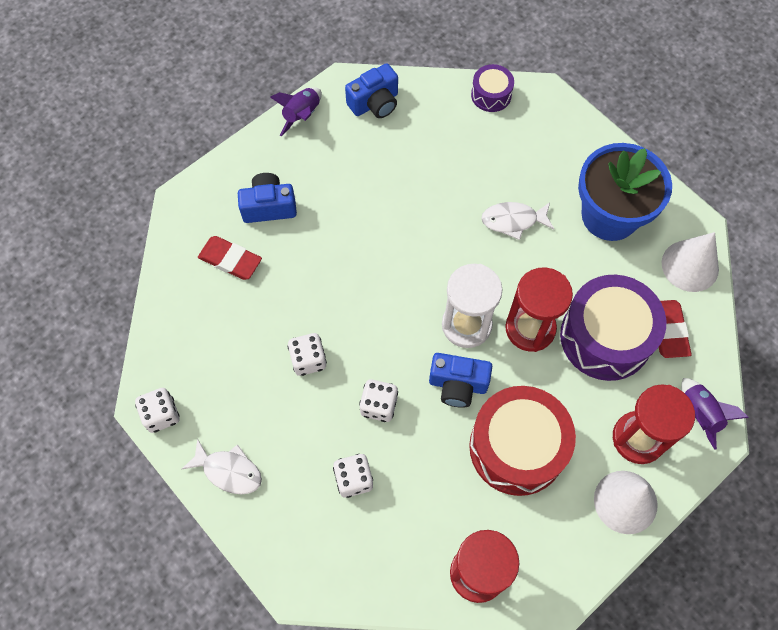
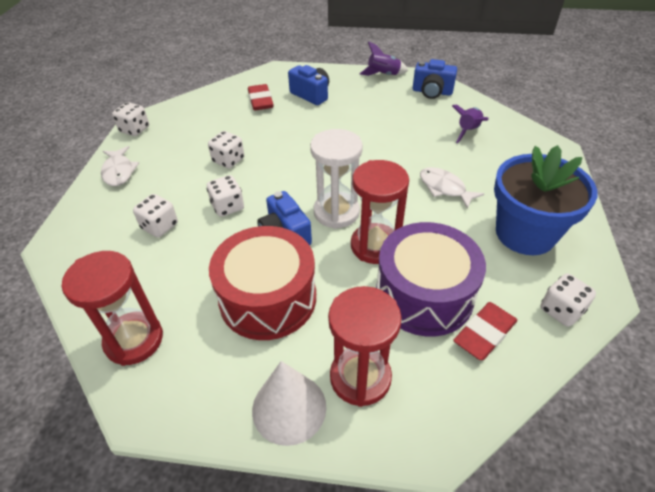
camera: 50 degrees right, 20 degrees down
purple drum [471,64,514,112] -> none
white cone [662,232,719,292] -> white dice [541,273,596,327]
purple rocket [681,378,749,450] -> purple rocket moved to [452,105,489,143]

